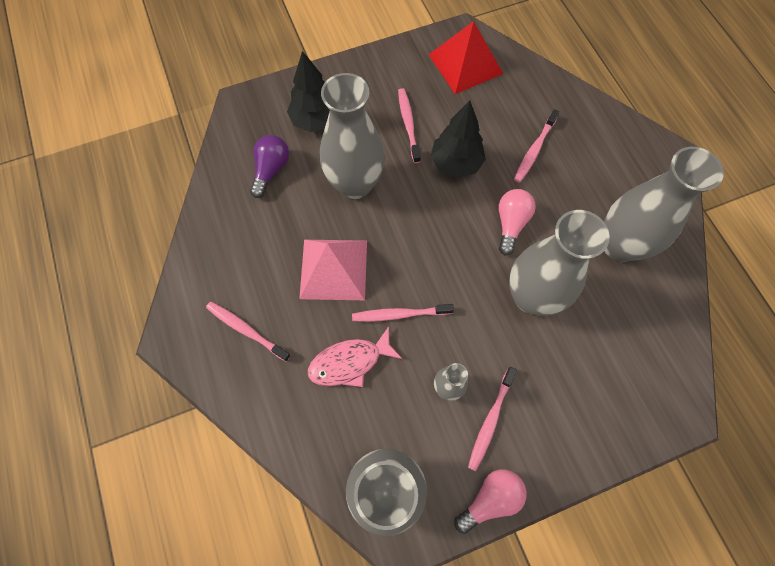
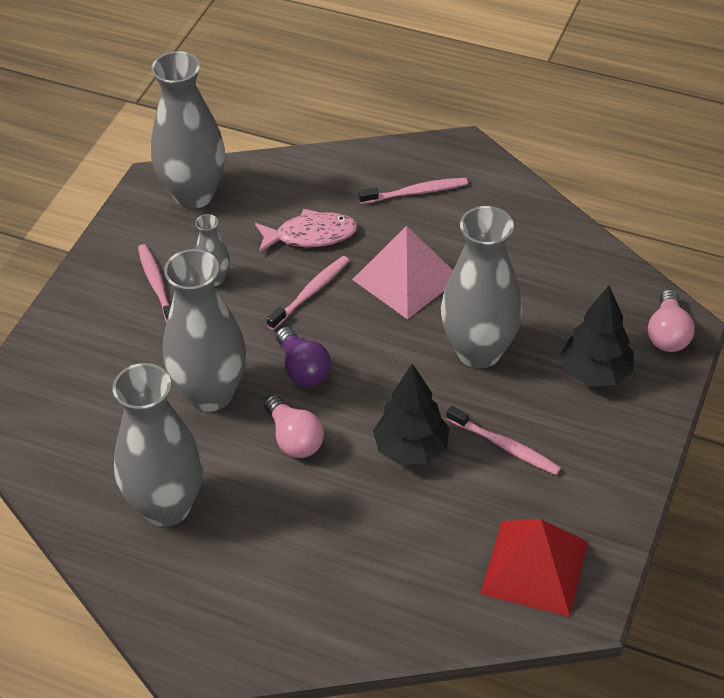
camera: 135 degrees right, 20 degrees down
purple light bulb [250,135,289,198] -> purple light bulb moved to [276,327,331,387]
pink fish [308,326,402,387] -> pink fish turned 60 degrees clockwise [255,209,358,253]
pink light bulb [455,469,526,534] -> pink light bulb moved to [648,289,695,352]
pink toothbrush [514,109,560,183] -> none

